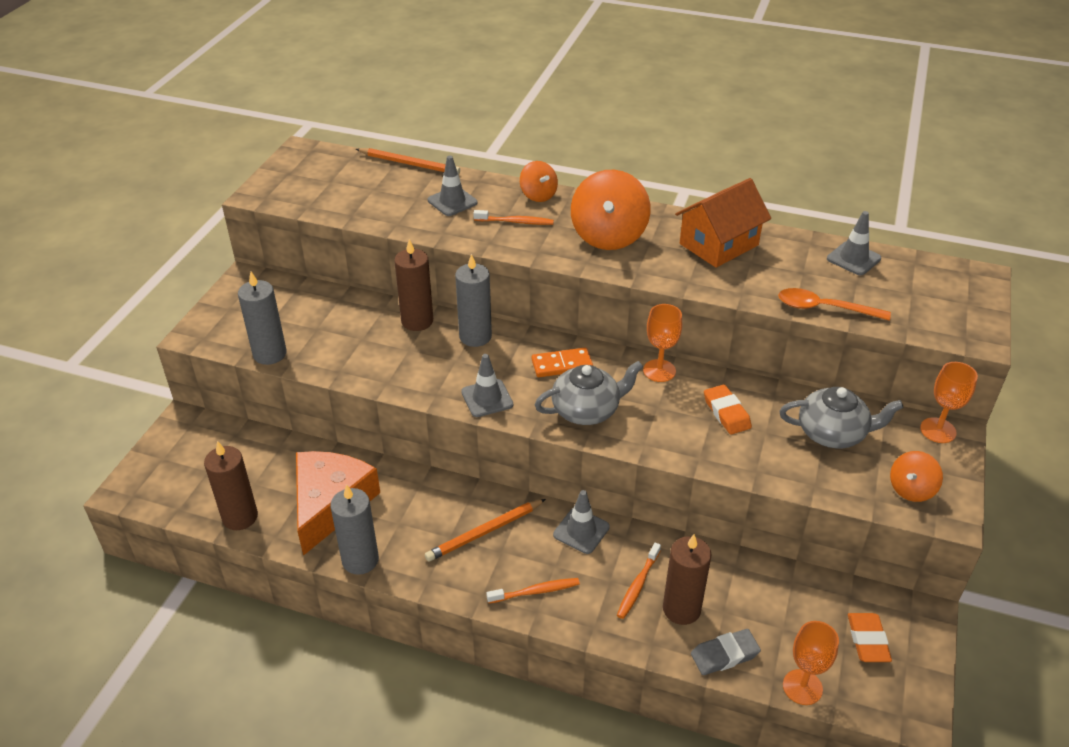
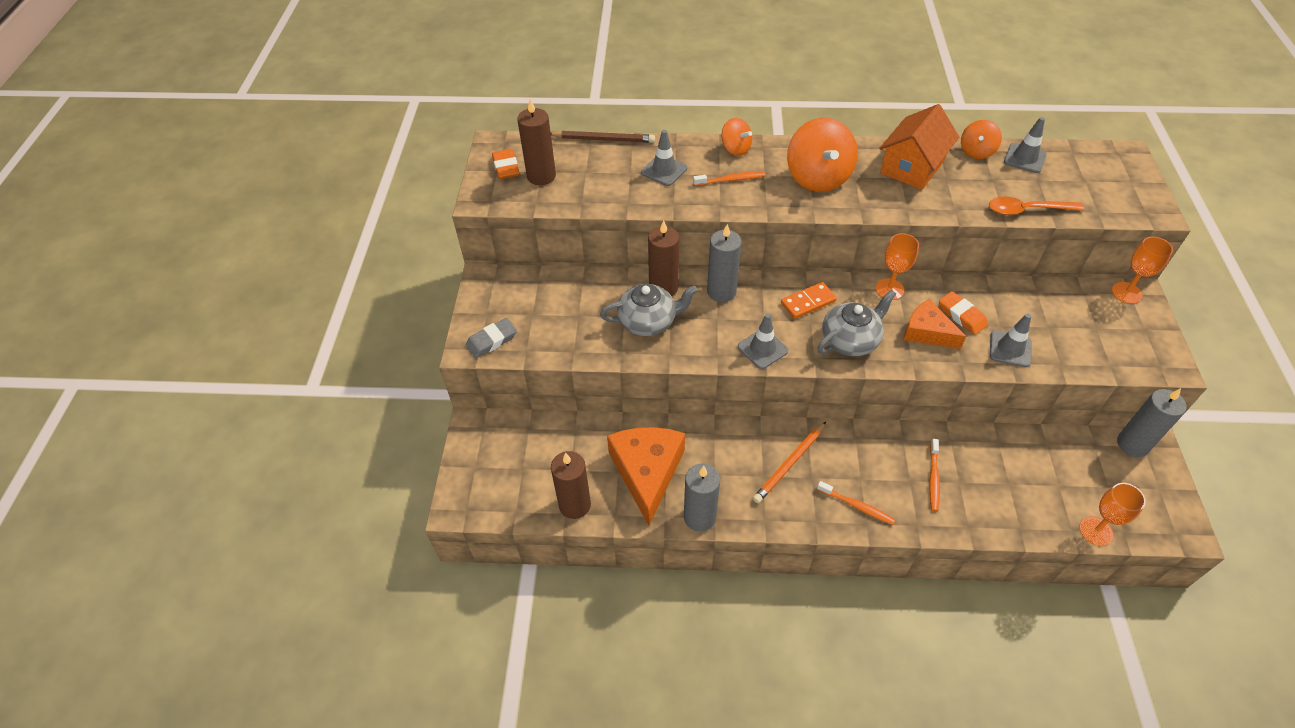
camera: 15 degrees left, 10 degrees up
grey candle [238,272,287,365] -> grey candle moved to [1117,388,1187,457]
orange pencil [356,148,460,175] -> brown pencil [551,131,655,143]
orange toothbrush [486,578,580,603] -> orange toothbrush turned 60 degrees clockwise [817,481,895,525]
grey traffic cone [553,490,610,554] -> grey traffic cone moved to [990,314,1032,367]
brown candle [663,534,712,625] -> brown candle moved to [517,99,556,185]
grey eraser [691,629,761,675] -> grey eraser moved to [466,318,517,358]
grey teapot [779,387,903,449] -> grey teapot moved to [600,284,698,336]
orange eraser [848,613,892,662] -> orange eraser moved to [492,149,520,179]
orange spinning top [890,451,943,502] -> orange spinning top moved to [961,120,1002,159]
none -> orange cheese [904,299,966,349]

